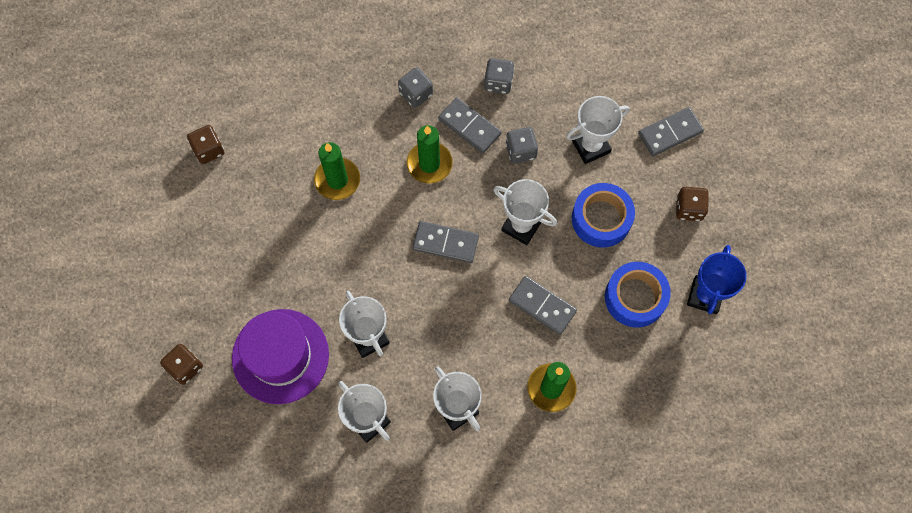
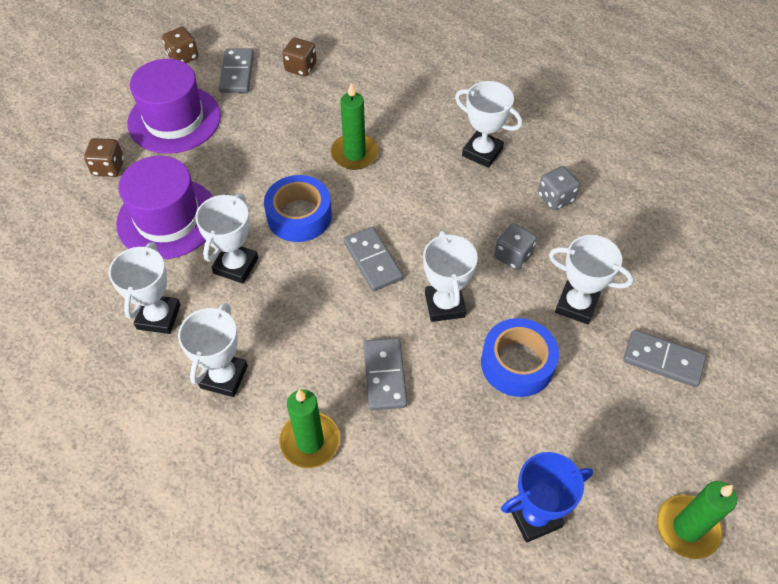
camera: 50 degrees right, 15 degrees down
grey dice [398,67,433,108] -> white trophy [455,81,522,168]
green candle [407,125,453,184] -> green candle moved to [657,481,737,559]
grey domino [438,97,501,153] -> grey domino moved to [219,48,254,93]
blue tape [605,262,671,328] -> blue tape moved to [264,175,332,242]
brown dice [676,187,709,221] -> brown dice moved to [162,26,198,63]
none -> purple hat [127,59,221,154]

